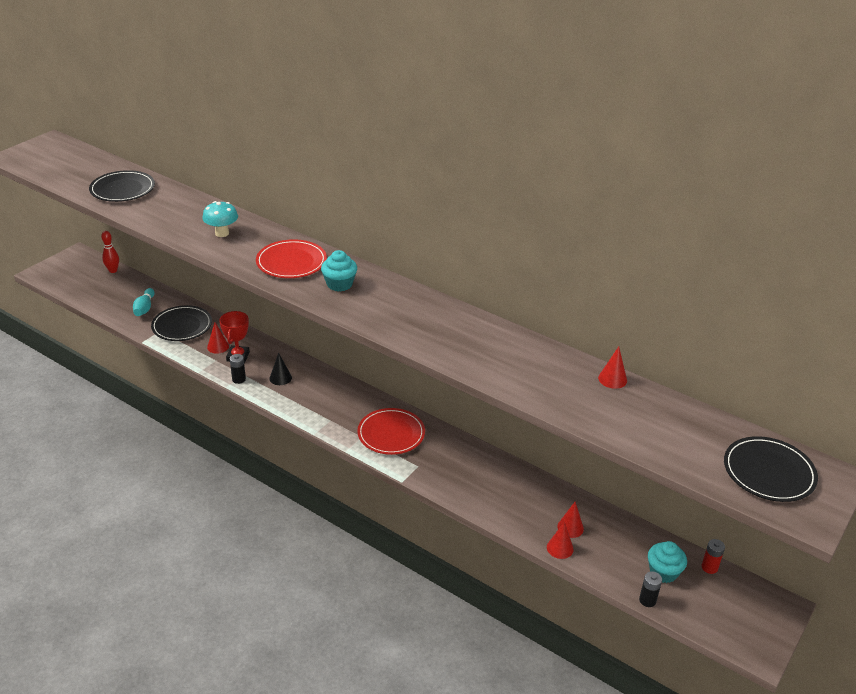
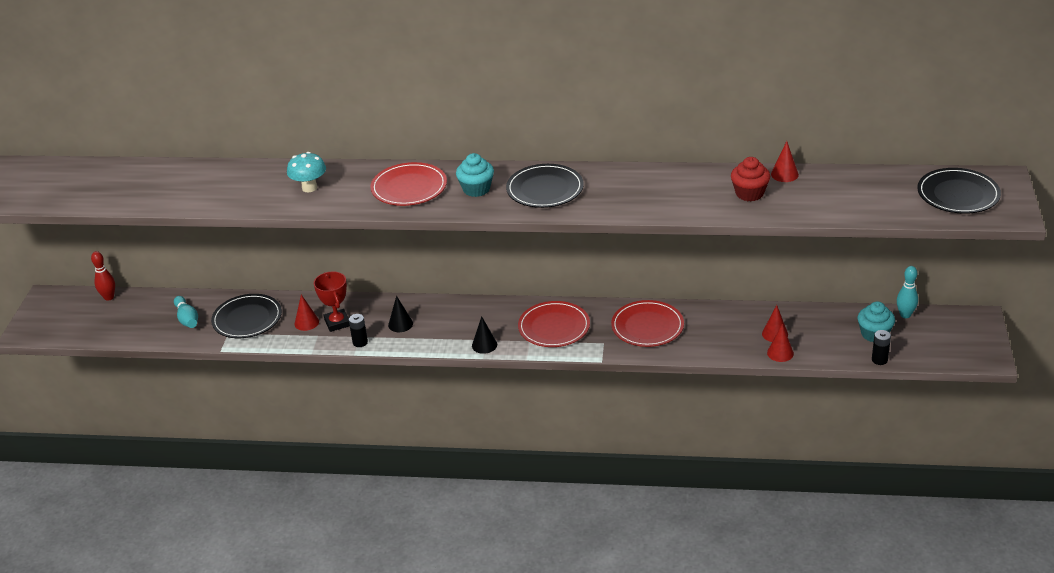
camera: 25 degrees left, 0 degrees up
black plate [89,170,155,202] -> black plate moved to [506,164,584,208]
red battery [702,539,725,574] -> turquoise bowling pin [897,266,918,318]
none -> black cone [472,316,497,354]
none -> red plate [611,300,684,347]
none -> red cupcake [731,157,770,202]

